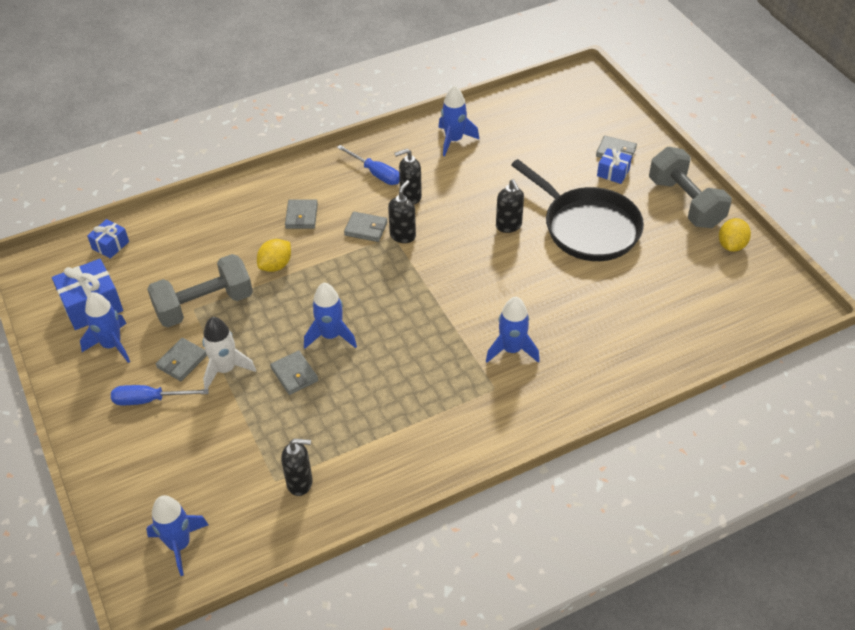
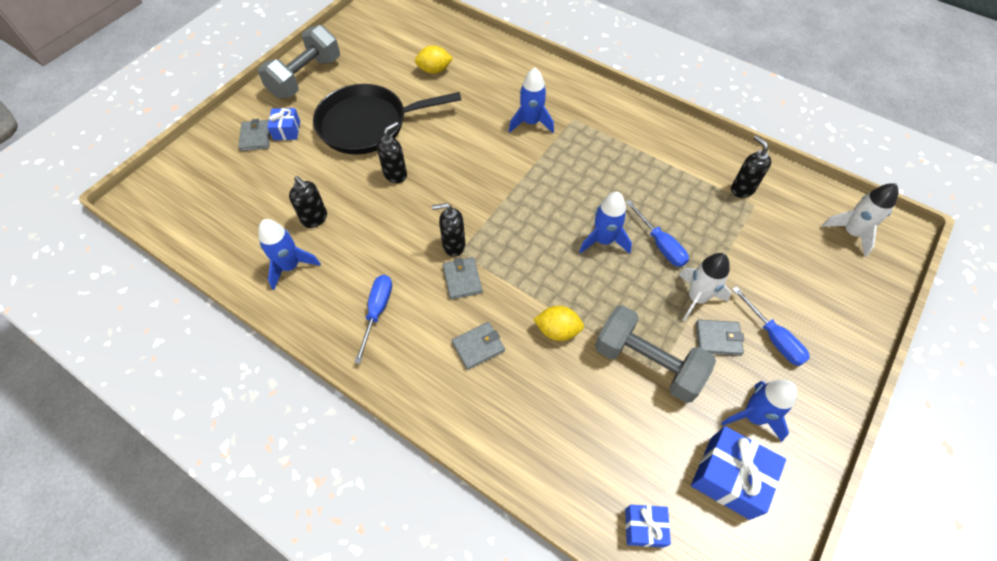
camera: 120 degrees left, 10 degrees up
blue rocket [146,495,208,576] -> white rocket [822,183,899,257]
grey wallet [270,350,318,395] -> blue screwdriver [625,200,689,267]
black soap dispenser [394,149,422,204] -> black soap dispenser moved to [289,176,327,228]
black pan [511,159,644,261] -> black pan turned 120 degrees counterclockwise [313,84,461,155]
yellow lemon [719,218,751,252] -> yellow lemon moved to [415,46,453,74]

